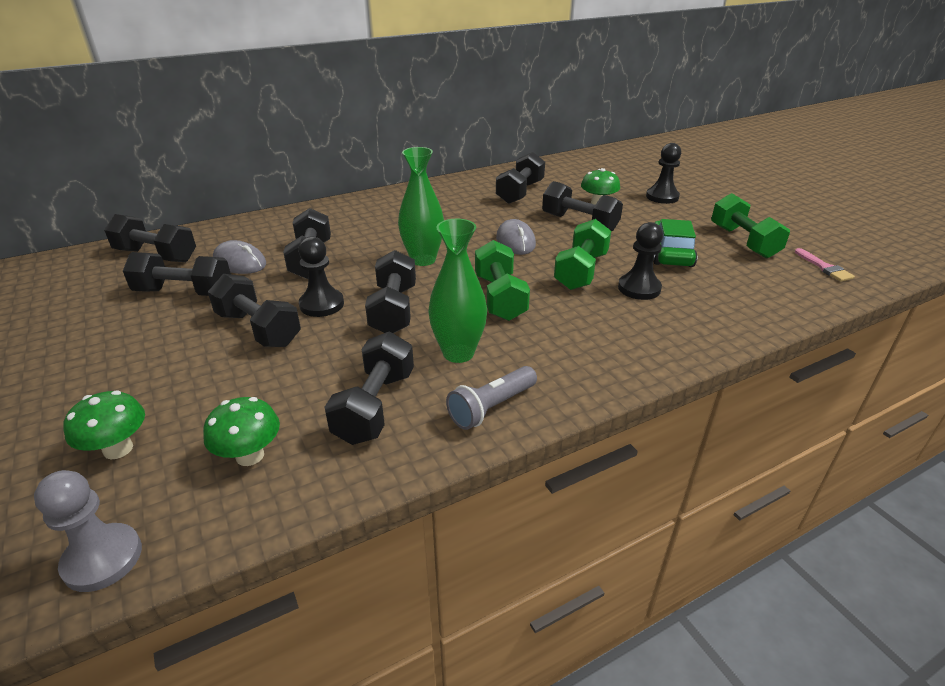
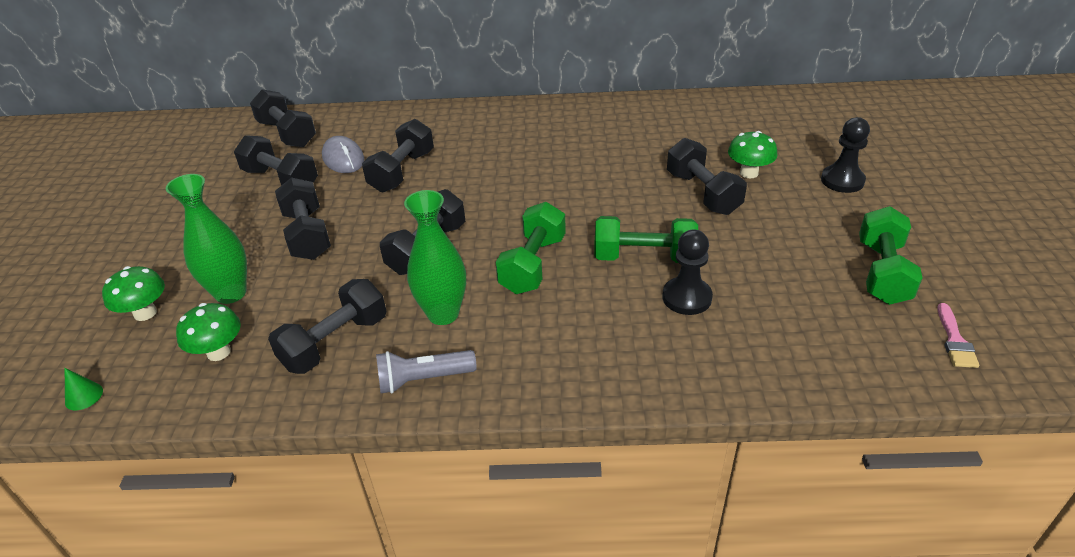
camera: 30 degrees right, 5 degrees up
grey pawn [34,470,142,592] -> green cone [65,368,103,410]
black pawn [298,237,344,317] -> none
green vase [398,147,444,266] -> green vase moved to [166,174,247,304]
black dumbbell [496,152,545,204] -> none
grey mouse [496,219,536,255] -> none
green dumbbell [554,219,611,290] -> green dumbbell turned 45 degrees clockwise [594,216,698,263]
green car [653,219,697,267] -> none

